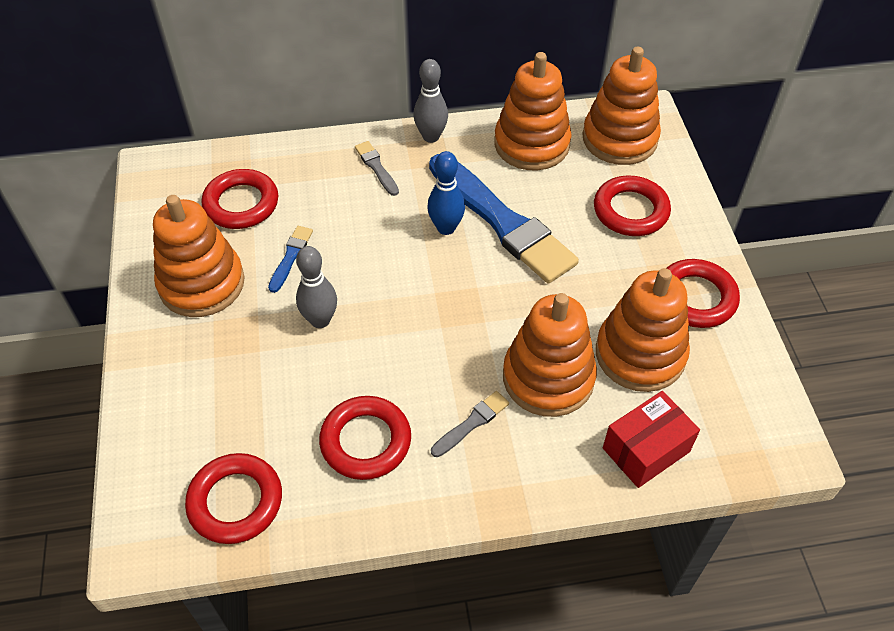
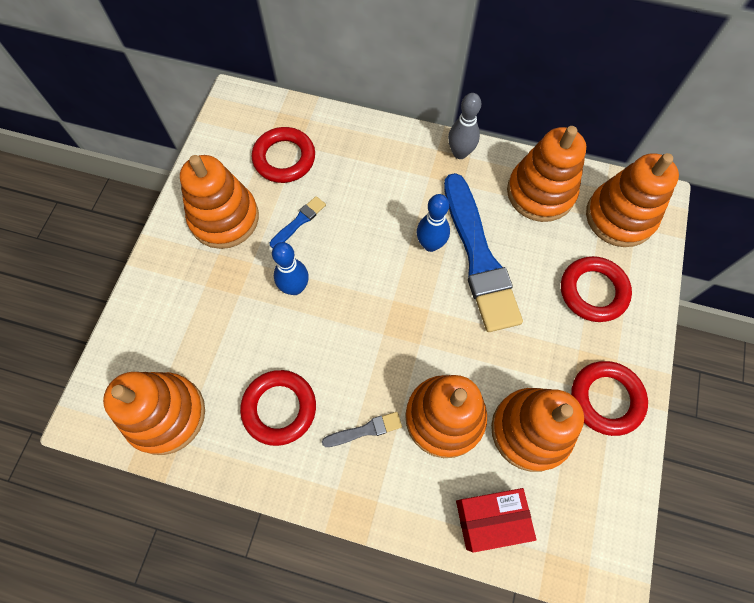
camera: 25 degrees right, 15 degrees up
red ring [185,453,282,544] -> orange stacking toy [103,372,205,455]
grey bowling pin [296,246,337,328] -> blue bowling pin [272,242,309,295]
grey brush [355,141,399,196] -> none

